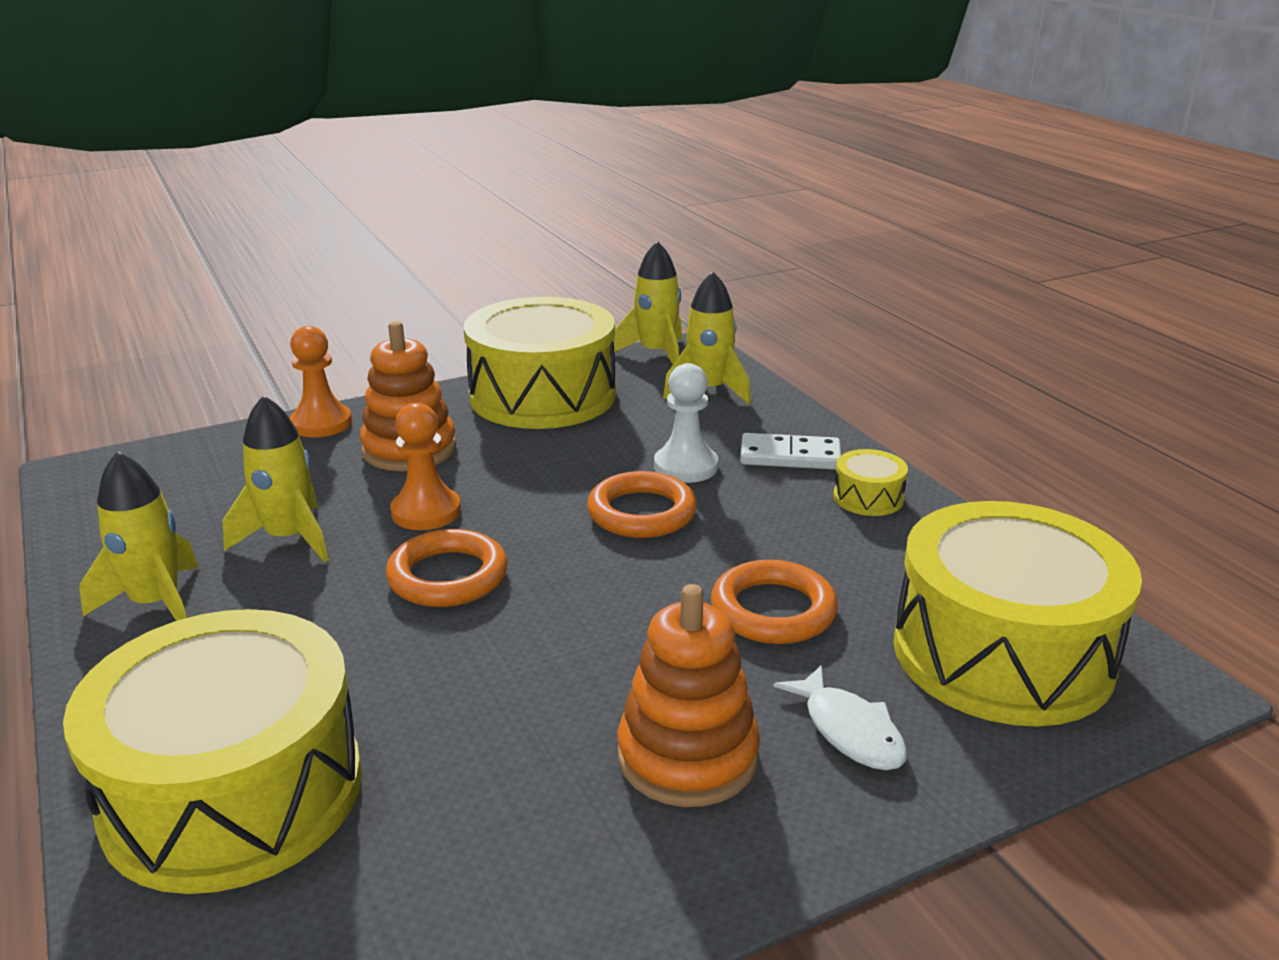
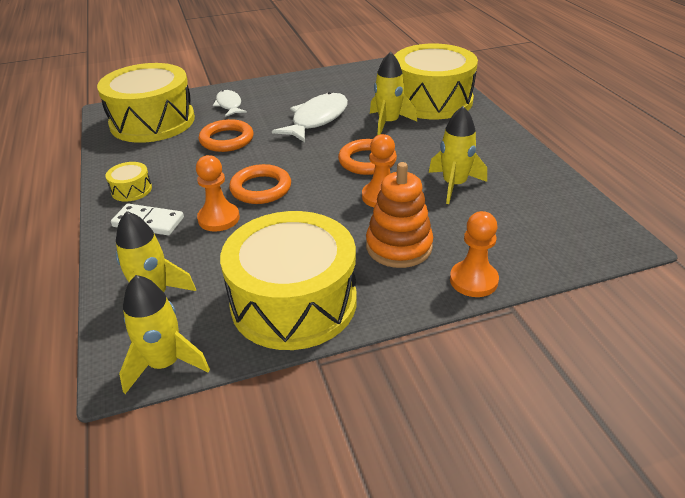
camera: 170 degrees left, 10 degrees up
yellow rocket [79,451,199,621] -> yellow rocket moved to [370,52,417,135]
orange stacking toy [617,584,760,807] -> none
white pawn [654,363,718,483] -> orange pawn [196,155,240,232]
none -> white fish [272,92,348,142]

